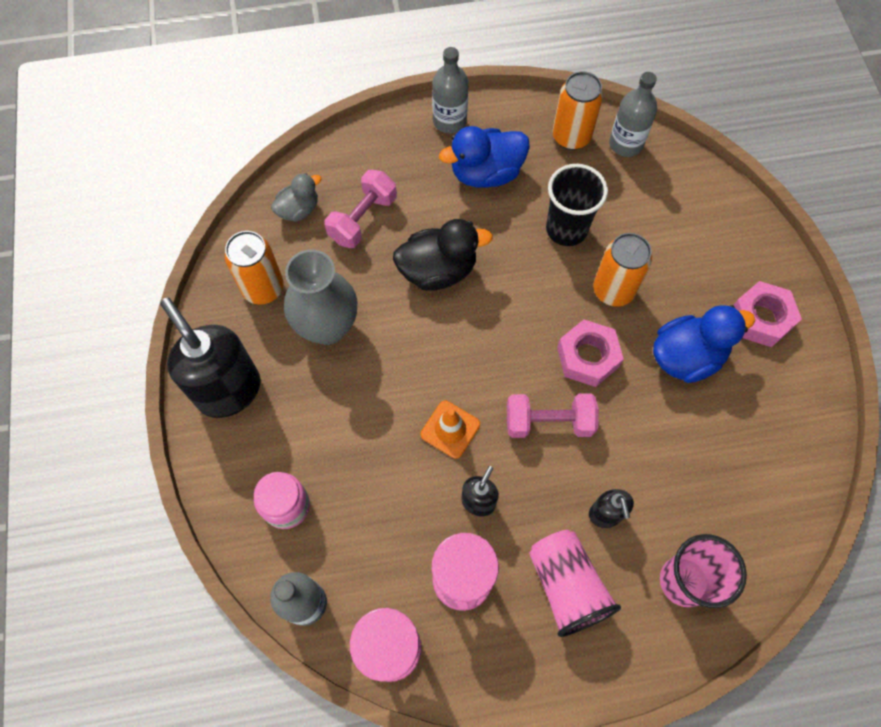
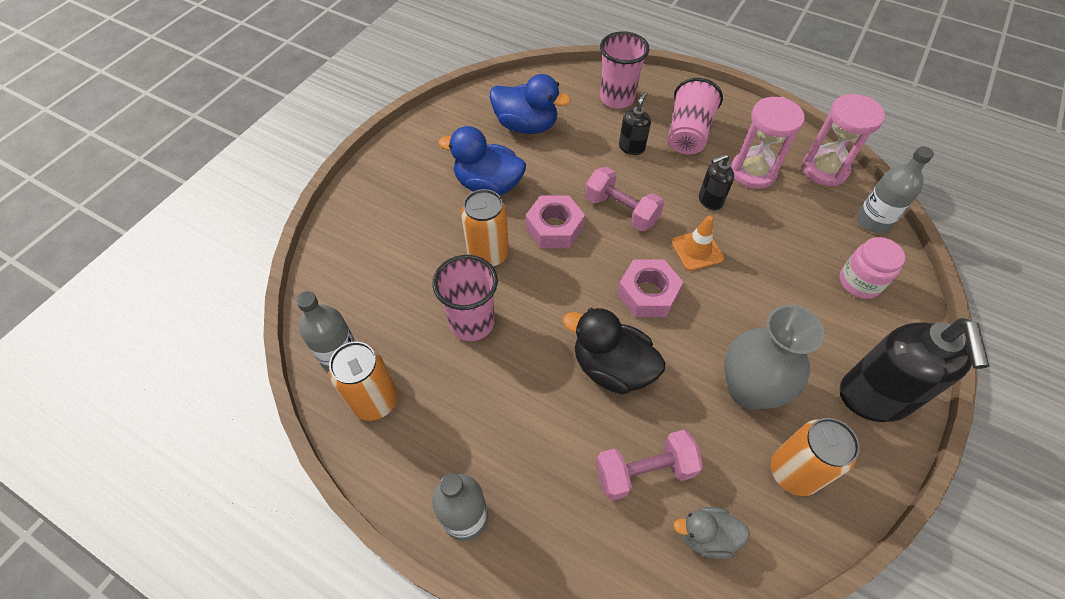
camera: 140 degrees left, 10 degrees down
blue duck [439,126,530,188] -> blue duck moved to [489,74,570,134]
black cup [546,164,608,246] -> pink cup [432,255,498,341]
pink nut [733,281,802,347] -> pink nut moved to [617,259,683,317]

